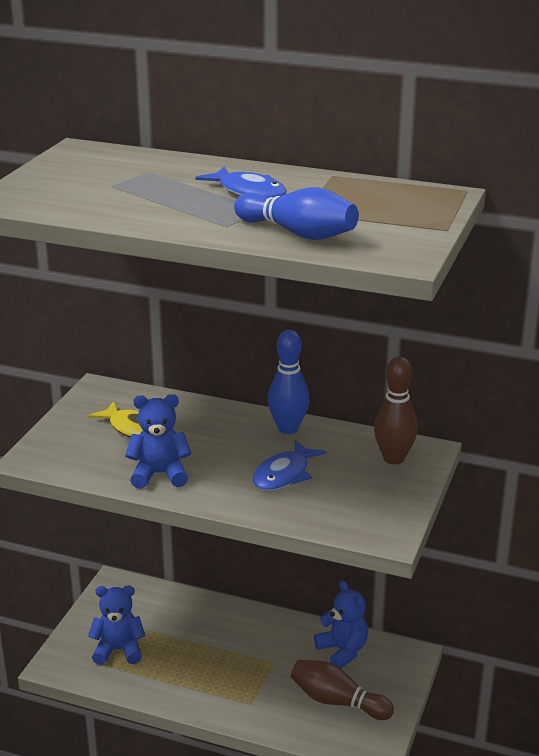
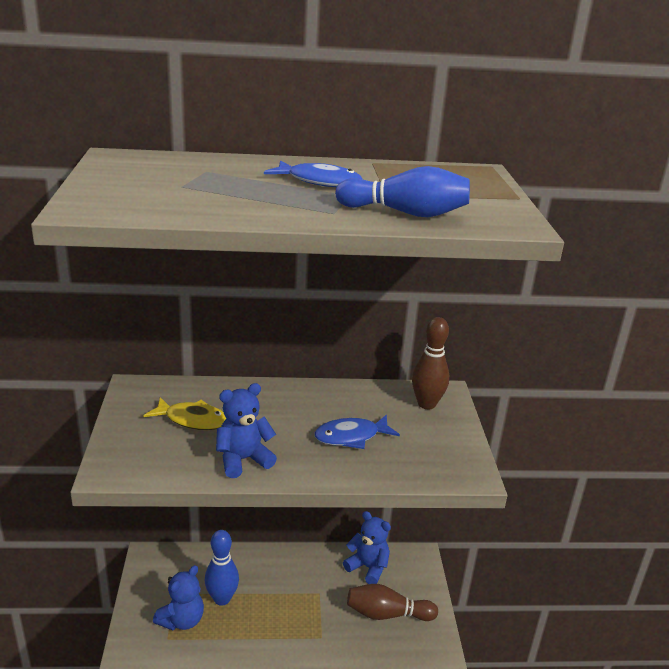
camera: 25 degrees left, 0 degrees up
blue teddy bear [88,586,145,665] -> blue teddy bear turned 150 degrees clockwise [153,565,204,630]
blue fish [252,440,326,491] -> blue fish turned 60 degrees clockwise [314,415,400,449]
blue bowling pin [268,330,309,434] -> blue bowling pin moved to [205,530,239,606]

